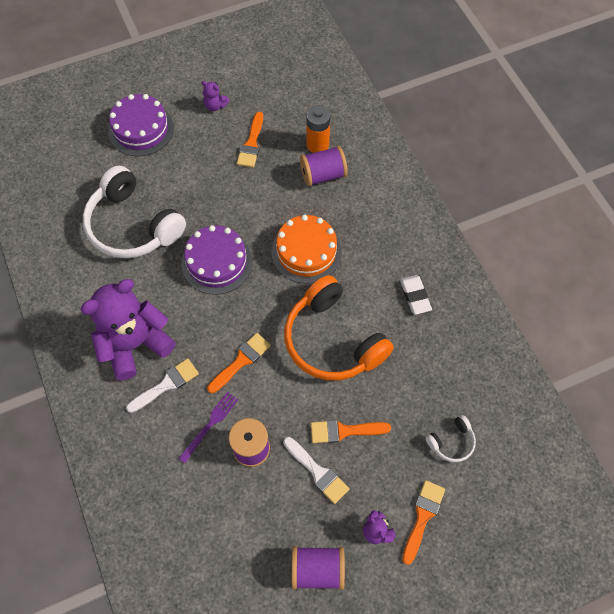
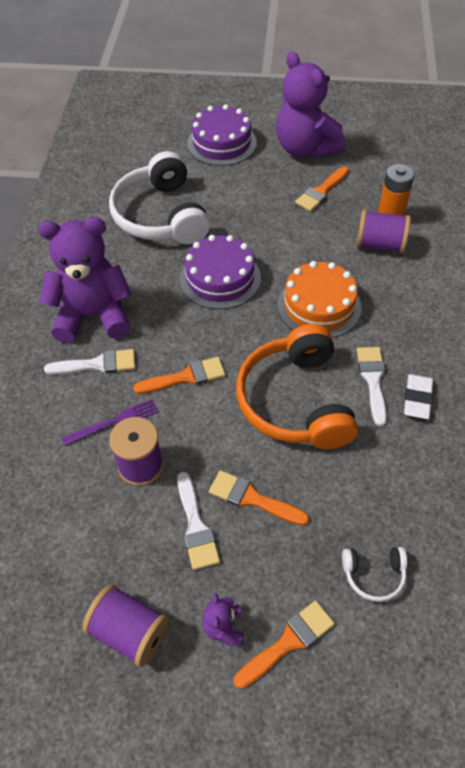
camera: 30 degrees right, 10 degrees down
purple teddy bear [201,81,230,111] -> purple teddy bear [276,52,346,158], size x2.45
none -> white brush [357,347,387,426]

